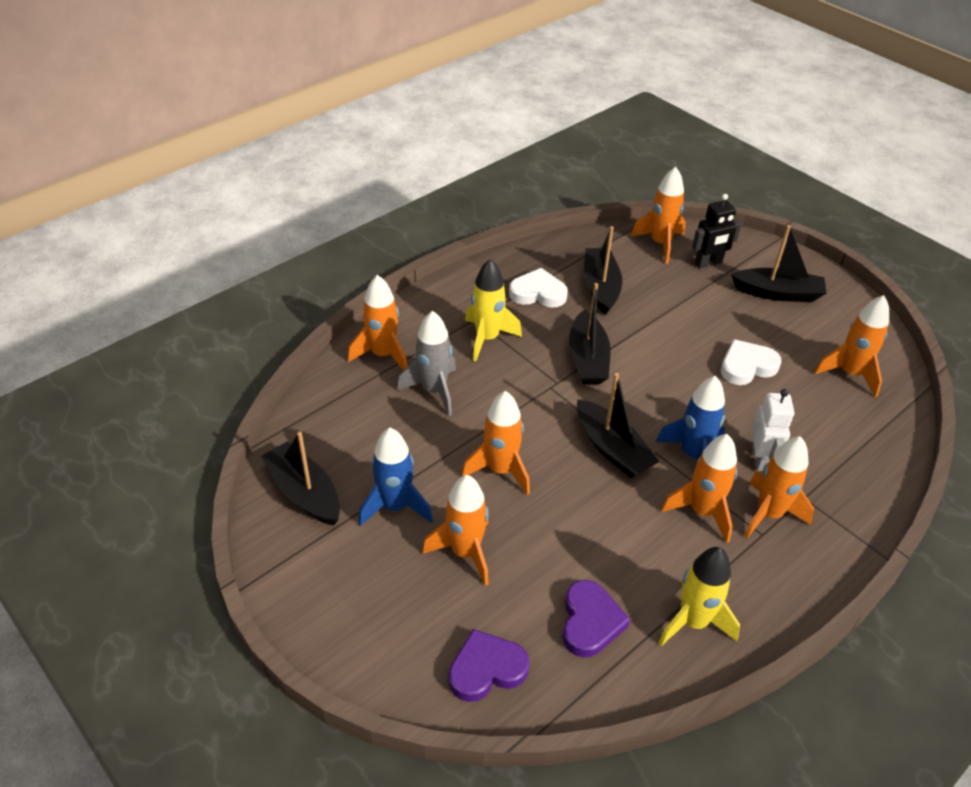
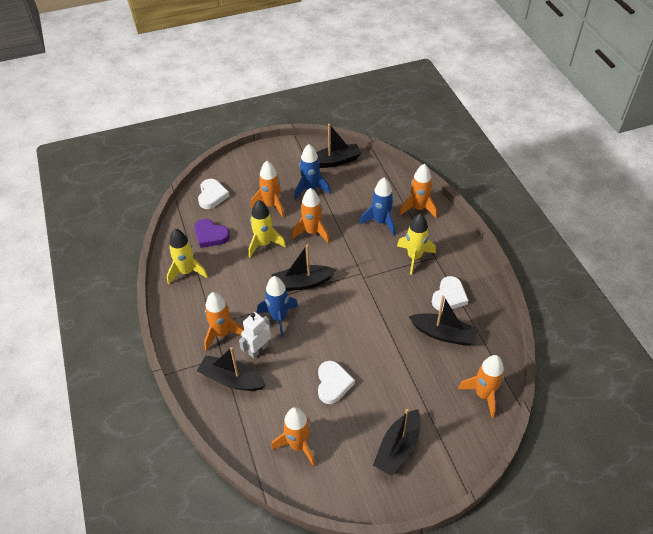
camera: 115 degrees right, 5 degrees up
grey rocket [397,311,456,416] -> blue rocket [360,178,395,235]
purple heart [449,629,530,702] -> white heart [198,179,230,209]
black boat [569,283,611,384] -> black boat moved to [197,347,266,391]
orange rocket [661,434,737,543] -> none
black robot [692,194,742,268] -> none
white robot [751,389,794,471] -> white robot turned 105 degrees clockwise [239,312,271,358]
none -> yellow rocket [249,200,286,258]

